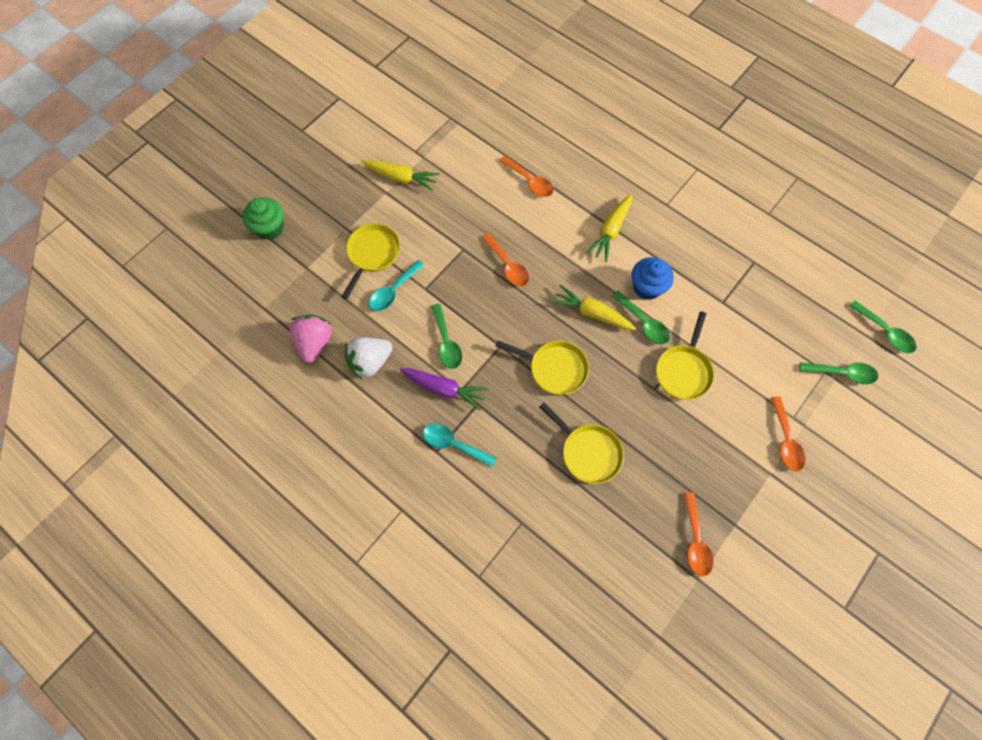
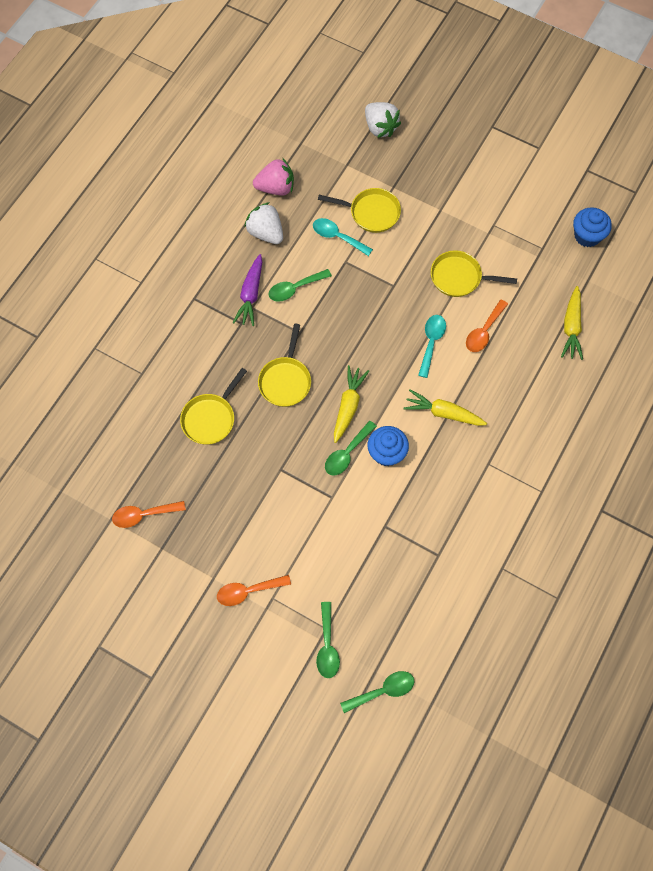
camera: 80 degrees right, 0 degrees up
green cupcake [243,198,284,240] -> white strawberry [365,102,401,138]
yellow carrot [361,160,439,191] -> yellow carrot moved to [561,286,583,360]
turquoise spoon [423,423,497,467] -> turquoise spoon moved to [418,315,446,378]
orange spoon [482,233,529,287] -> none
yellow pan [656,311,714,400] -> yellow pan moved to [431,250,517,297]
green spoon [850,300,916,353] -> green spoon turned 150 degrees counterclockwise [340,671,415,713]
none -> blue cupcake [573,207,612,247]

